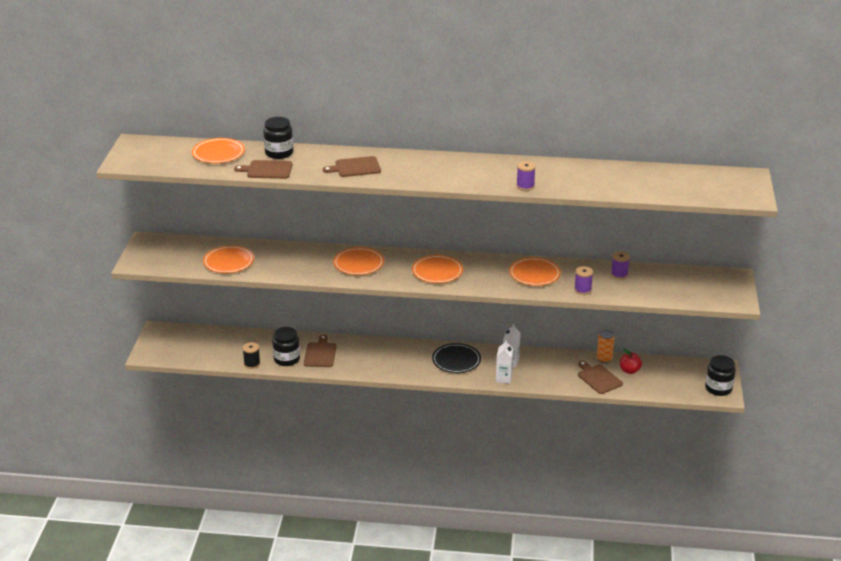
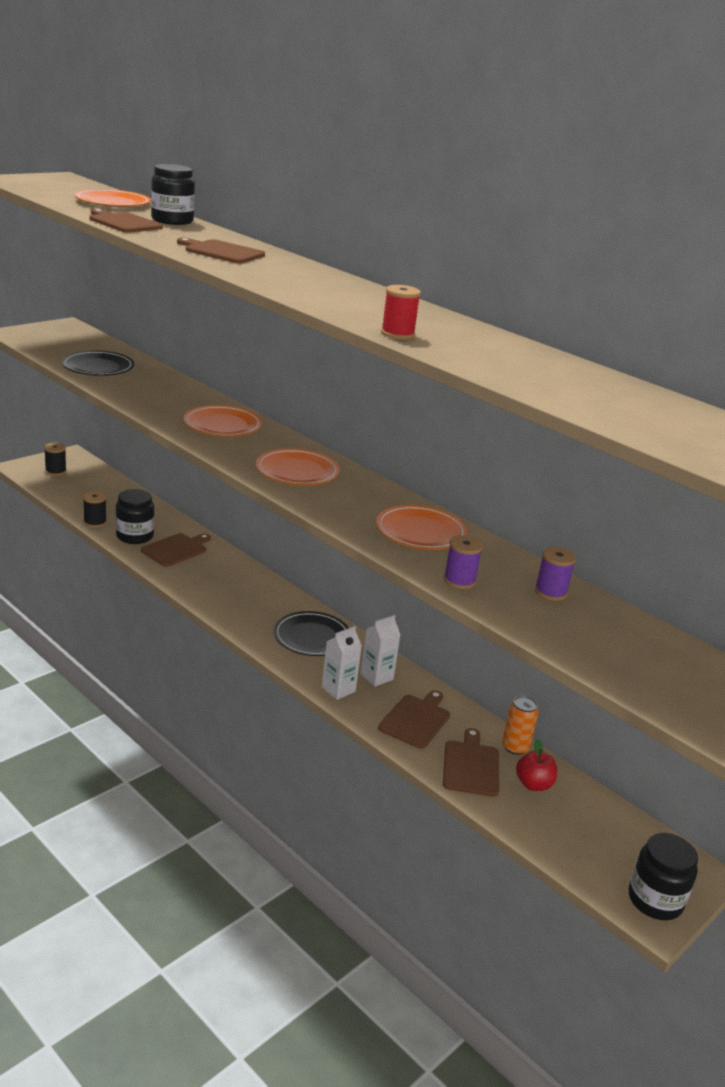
camera: 35 degrees right, 5 degrees down
orange plate [203,245,254,273] -> black plate [62,351,134,376]
purple spool [516,161,536,191] -> red spool [381,285,421,340]
none -> black spool [44,443,67,476]
none -> brown cutting board [378,690,450,749]

